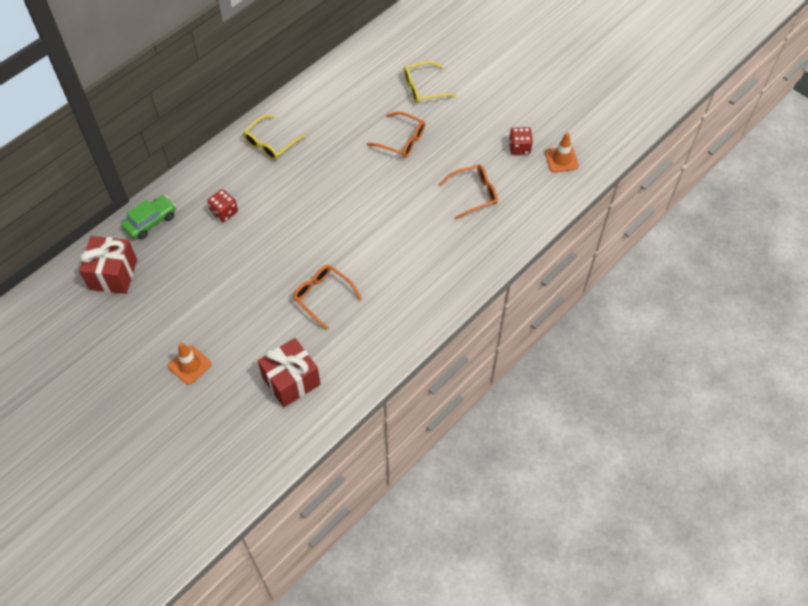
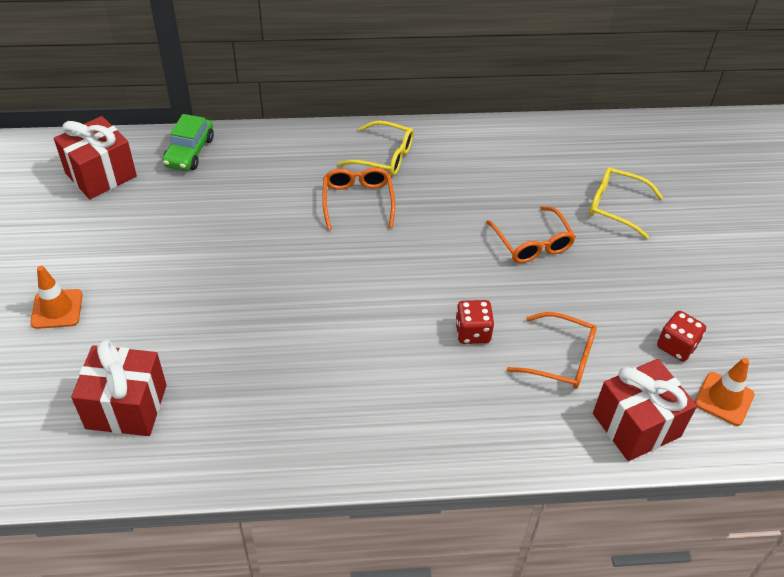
camera: 40 degrees right, 10 degrees down
green car [121,195,176,239] -> green car turned 105 degrees clockwise [162,114,214,171]
red dice [207,189,238,222] -> red dice moved to [455,300,494,344]
yellow glasses [243,115,306,160] -> yellow glasses turned 150 degrees counterclockwise [338,120,414,176]
orange glasses [293,265,362,330] -> orange glasses moved to [322,168,395,230]
none -> red gift [593,359,697,461]

